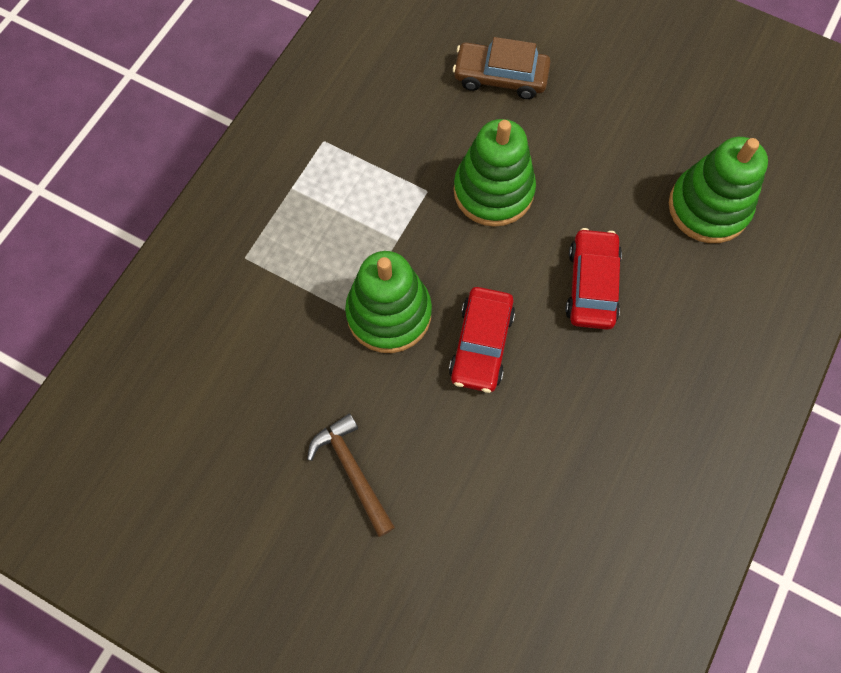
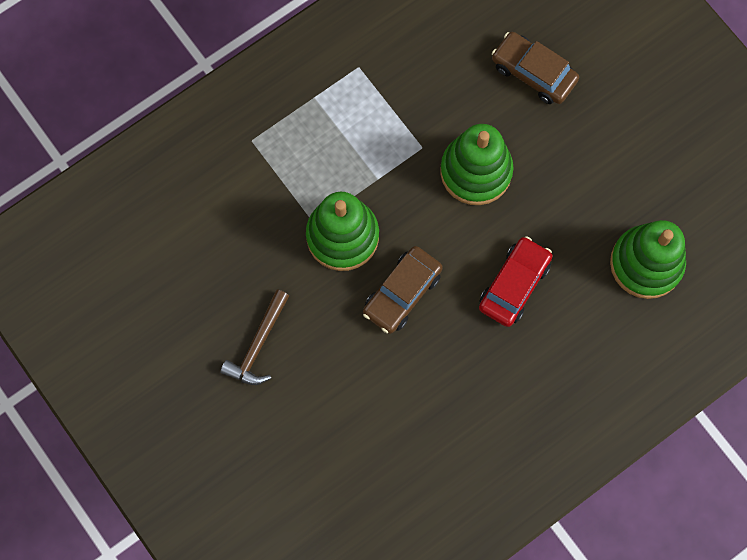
camera: 25 degrees right, 5 degrees up
brown hammer [307,413,395,537] -> brown hammer turned 150 degrees counterclockwise [220,289,289,385]
red car [449,287,515,393] -> brown car [363,246,443,334]

